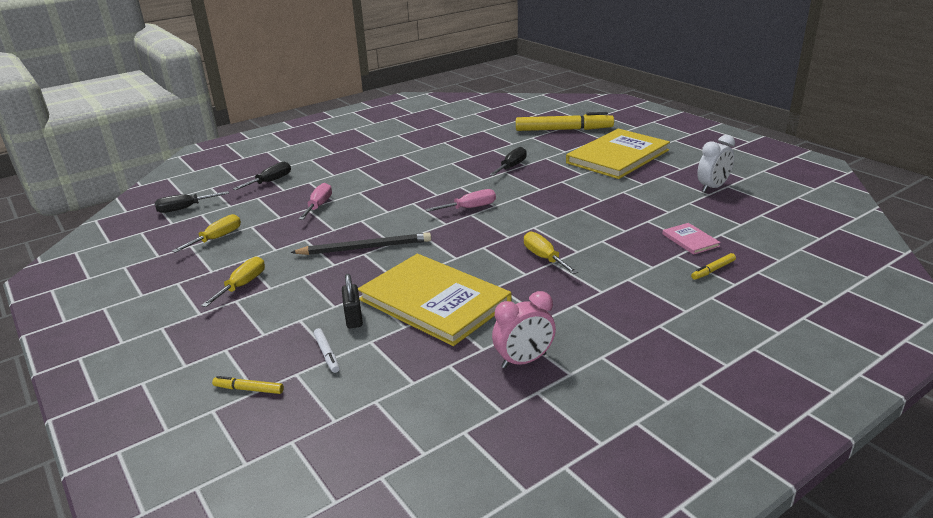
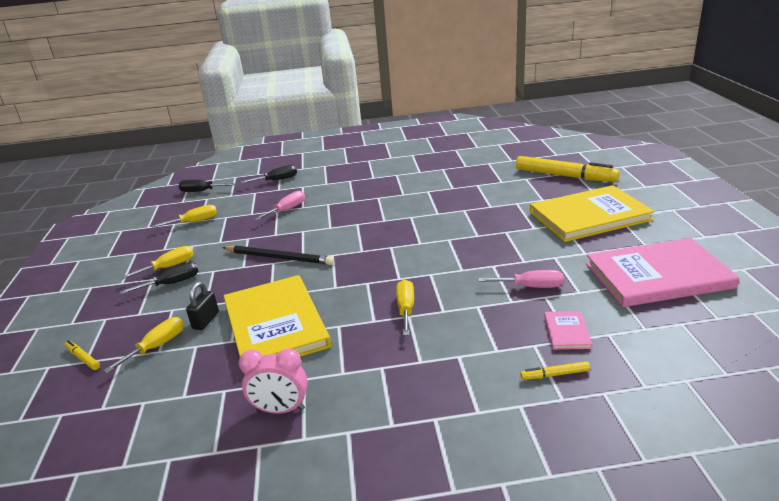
camera: 30 degrees right, 0 degrees up
white marker [314,328,340,373] -> yellow screwdriver [103,317,184,373]
pink screwdriver [425,189,496,212] -> pink screwdriver moved to [478,270,564,288]
black screwdriver [489,147,527,176] -> black screwdriver moved to [120,262,199,294]
white clock [697,135,735,192] -> pink book [586,238,740,307]

